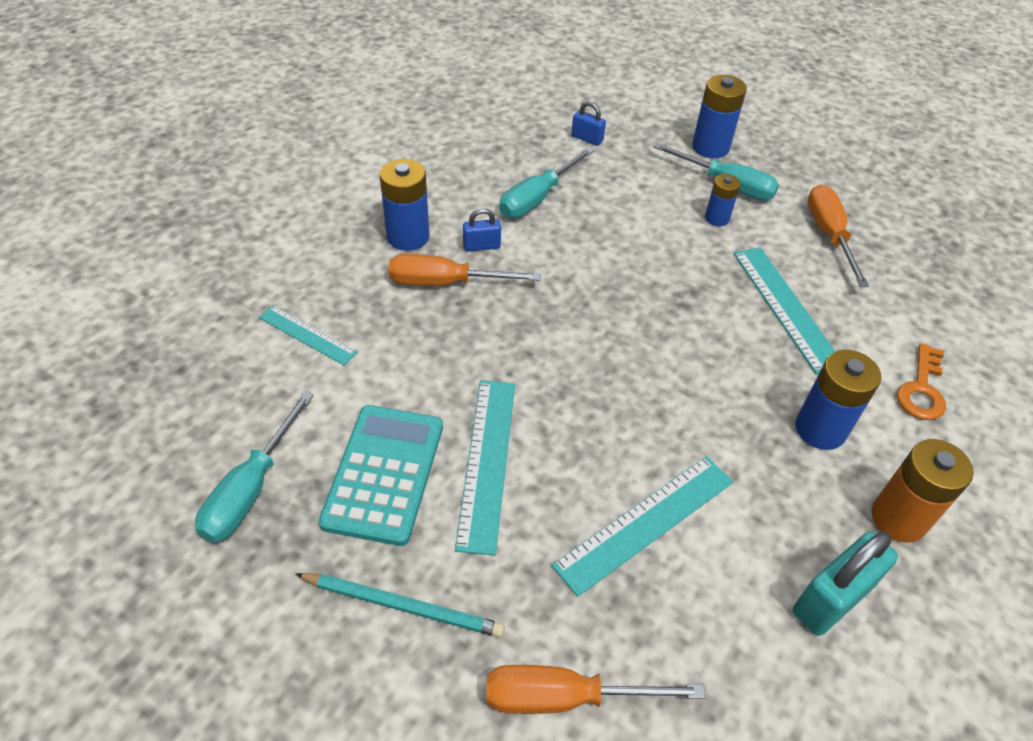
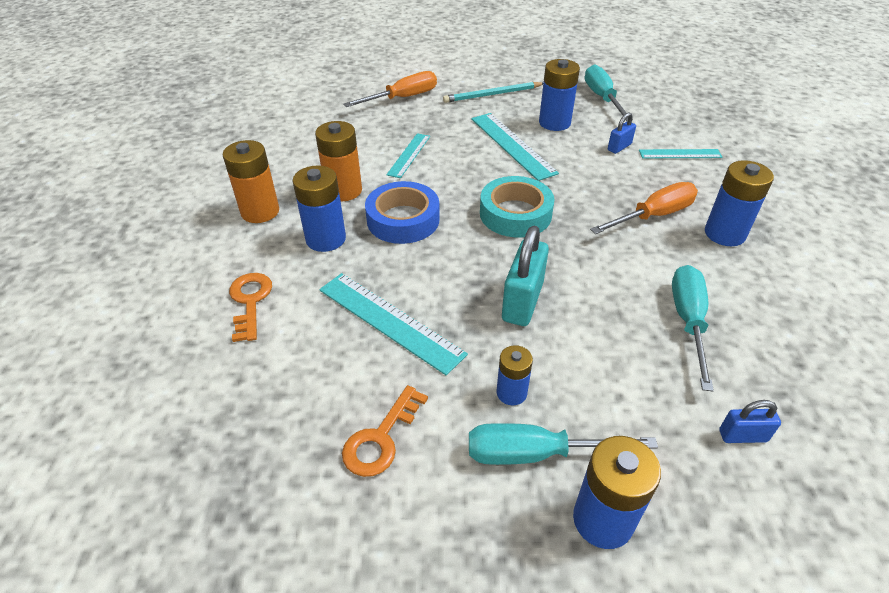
camera: 150 degrees right, 5 degrees down
turquoise calculator [318,405,443,546] -> blue battery [539,59,580,131]
blue padlock [463,208,501,252] -> blue padlock moved to [608,112,636,154]
turquoise ruler [552,456,733,597] -> turquoise ruler [386,133,430,178], size x0.62
turquoise padlock [793,532,898,636] -> turquoise padlock moved to [502,226,549,326]
orange screwdriver [807,185,869,287] -> orange key [342,385,428,477]
none -> orange battery [315,121,362,201]
none -> blue tape [365,181,440,244]
none -> turquoise tape [480,176,554,237]

